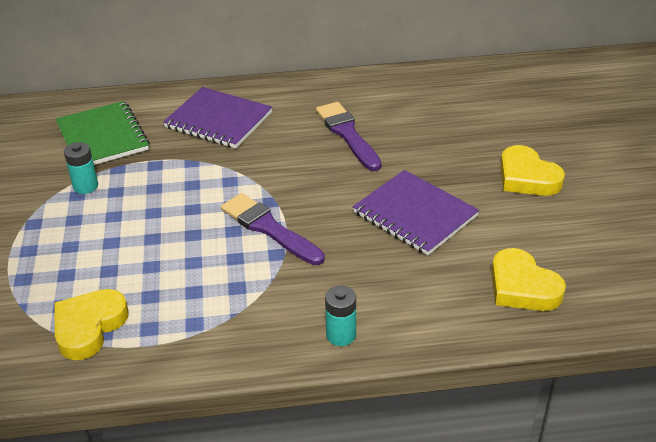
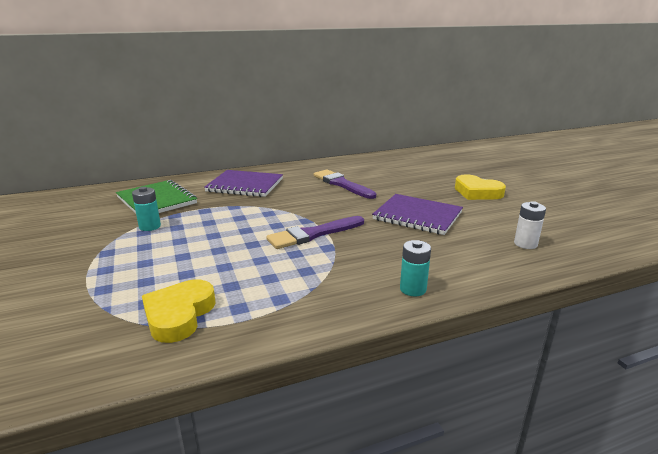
camera: 15 degrees left, 15 degrees down
purple brush [221,193,325,265] -> purple brush turned 60 degrees counterclockwise [266,216,364,249]
yellow heart [491,248,566,311] -> white battery [514,201,546,249]

